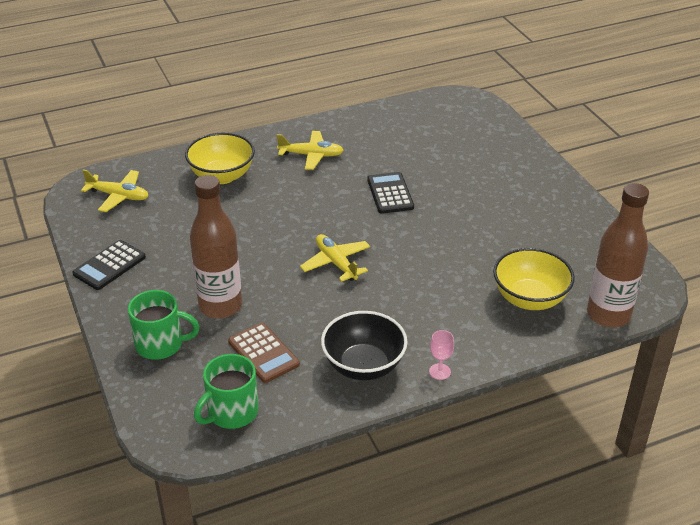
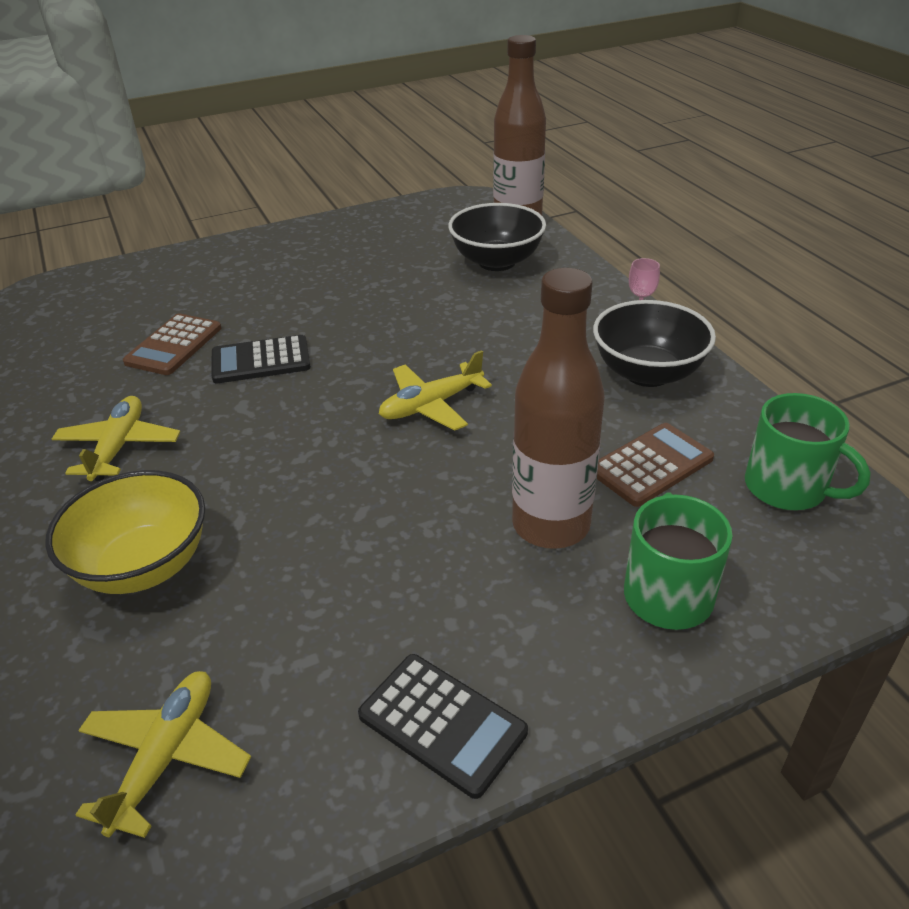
camera: 90 degrees left, 0 degrees up
yellow bowl [493,248,575,310] -> black bowl [448,203,546,271]
none -> brown calculator [123,313,221,375]

